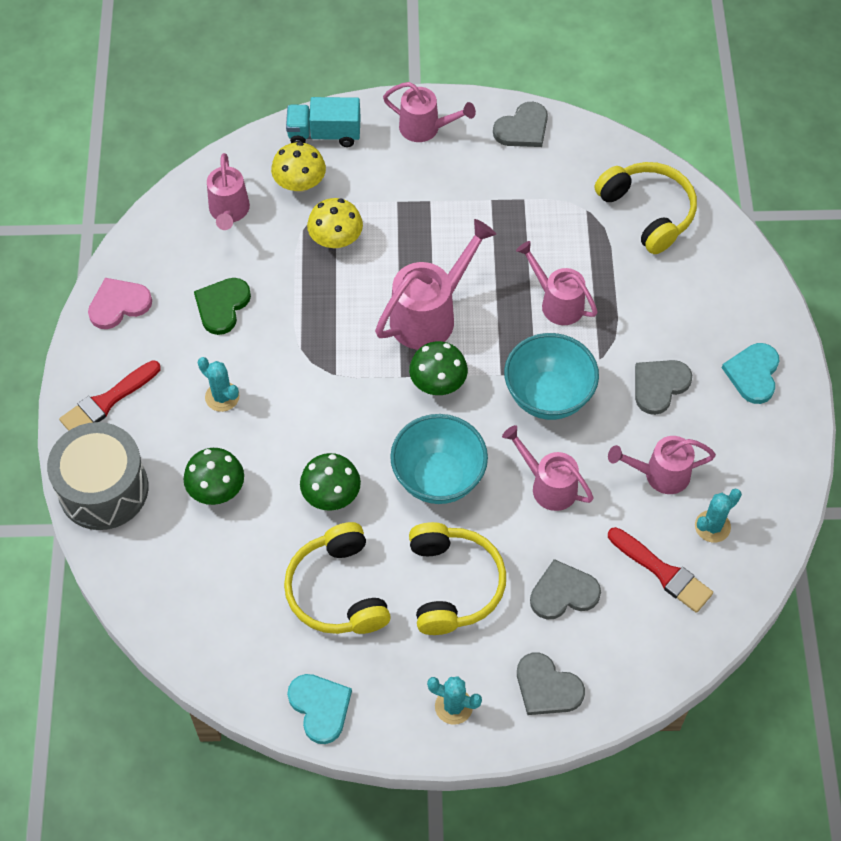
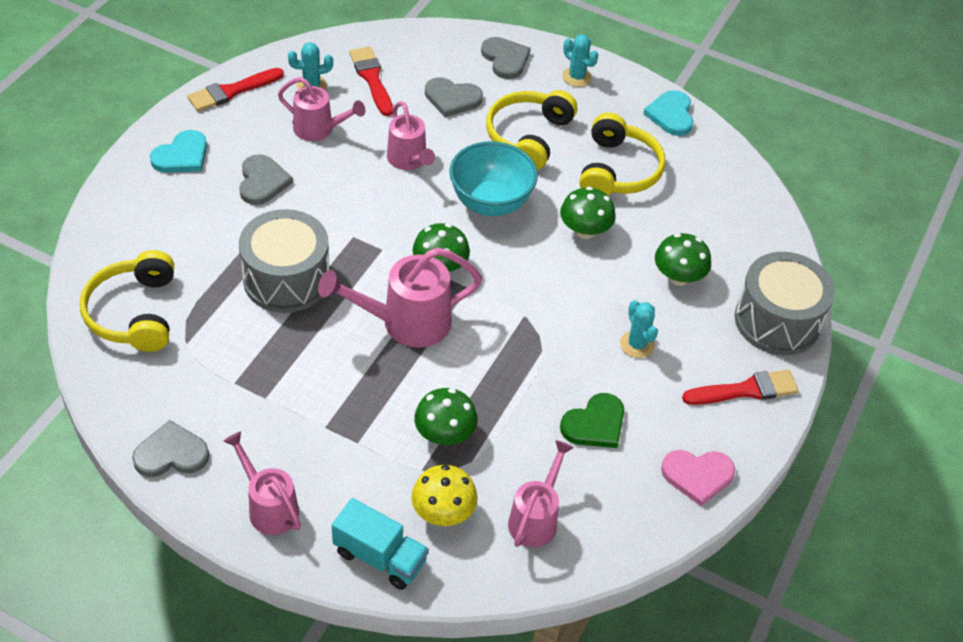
camera: 155 degrees left, 10 degrees down
yellow mushroom [307,198,363,249] -> green mushroom [414,388,478,445]
turquoise bowl [504,333,599,420] -> none
pink watering can [516,241,598,325] -> grey drum [239,209,330,313]
grey heart [635,360,692,415] -> grey heart turned 75 degrees counterclockwise [239,154,293,205]
none -> red brush [187,68,284,111]

